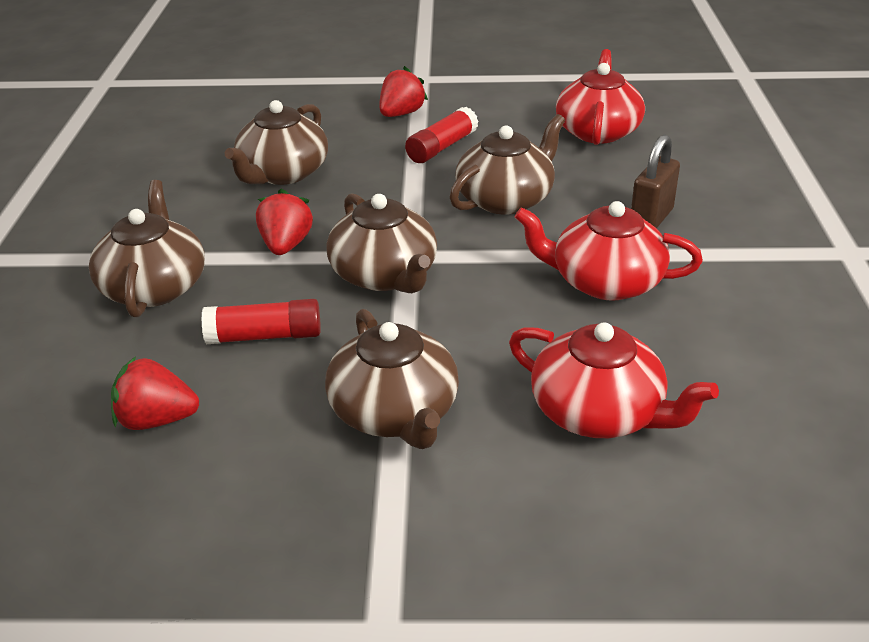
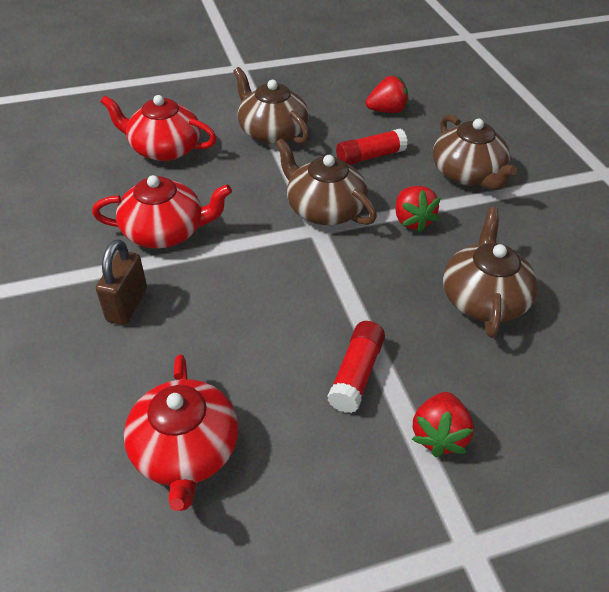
camera: 160 degrees right, 10 degrees up
brown teapot [450,114,565,214] -> none

